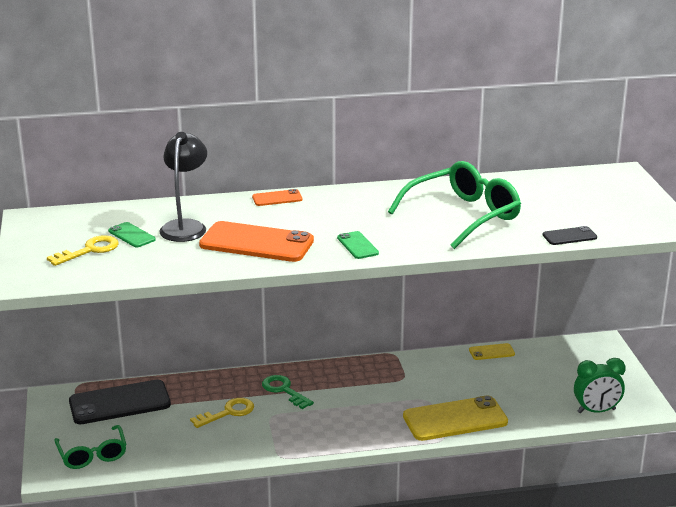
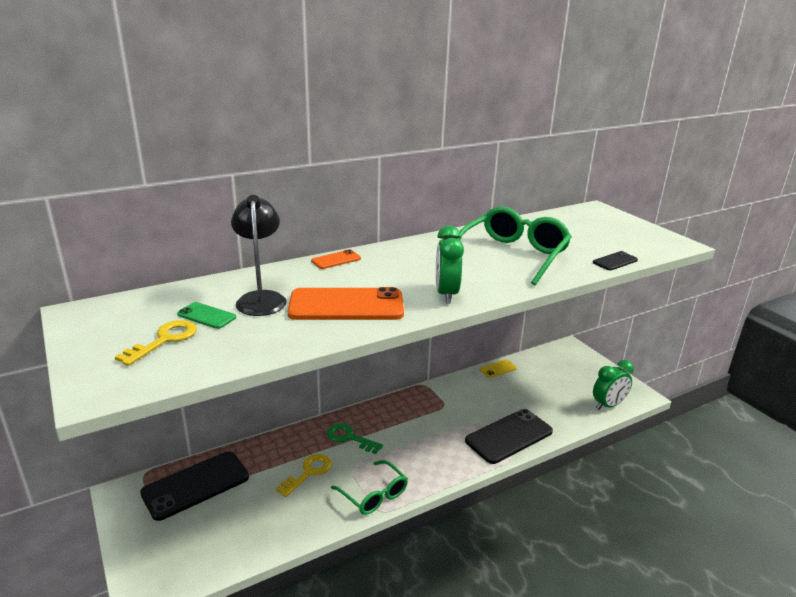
camera: 20 degrees left, 0 degrees up
green glasses [54,425,127,469] -> green glasses moved to [331,460,408,515]
green phone [337,231,379,259] -> green clock [436,226,464,303]
yellow phone [403,395,508,441] -> black phone [465,409,553,464]

